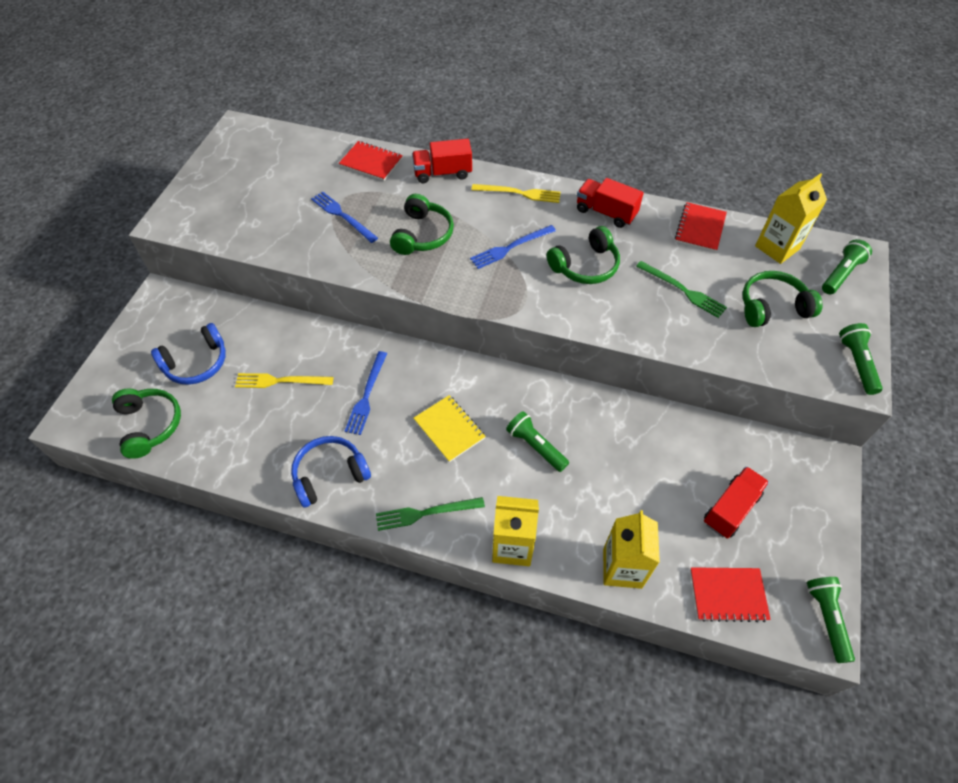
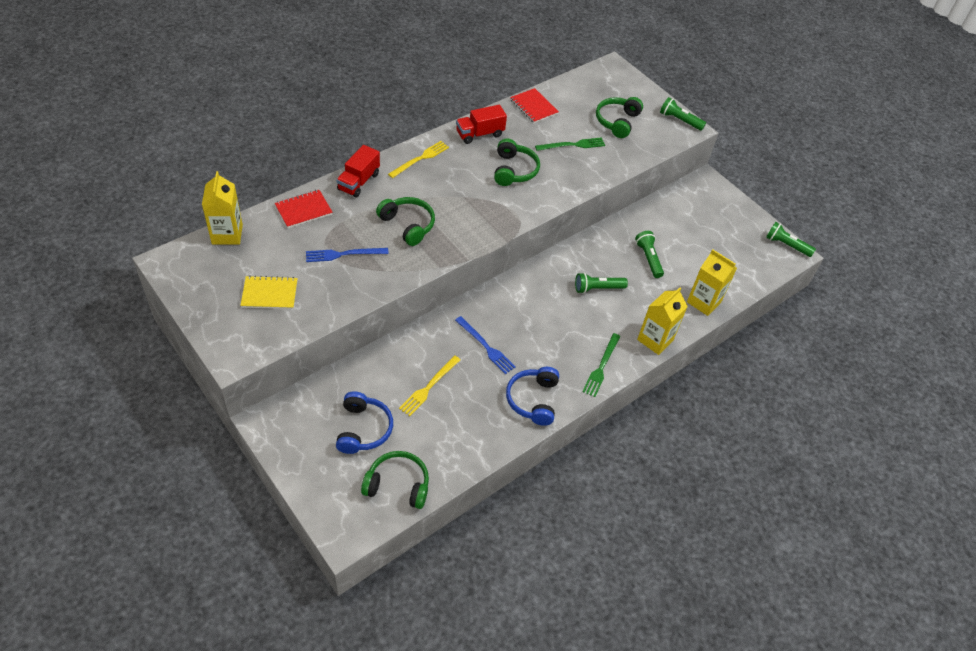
camera: 60 degrees left, 5 degrees down
yellow notebook [414,395,486,462] -> yellow notebook moved to [240,276,298,309]
blue fork [470,225,556,269] -> none
red notebook [690,567,771,622] -> none
red truck [704,466,769,539] -> none
yellow carton [755,173,827,264] -> yellow carton moved to [202,171,243,245]
green flashlight [822,239,872,294] -> green flashlight moved to [635,231,664,278]

